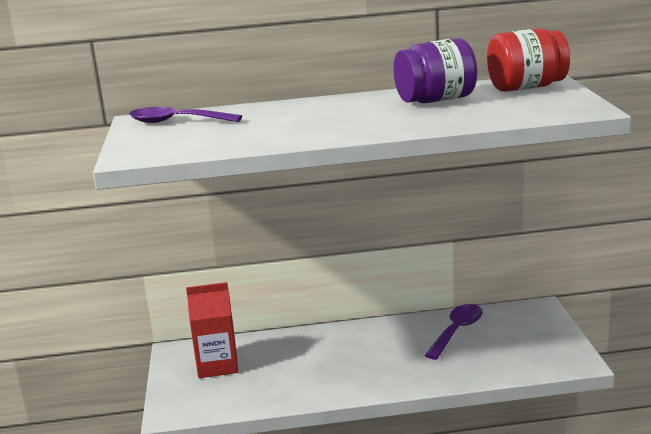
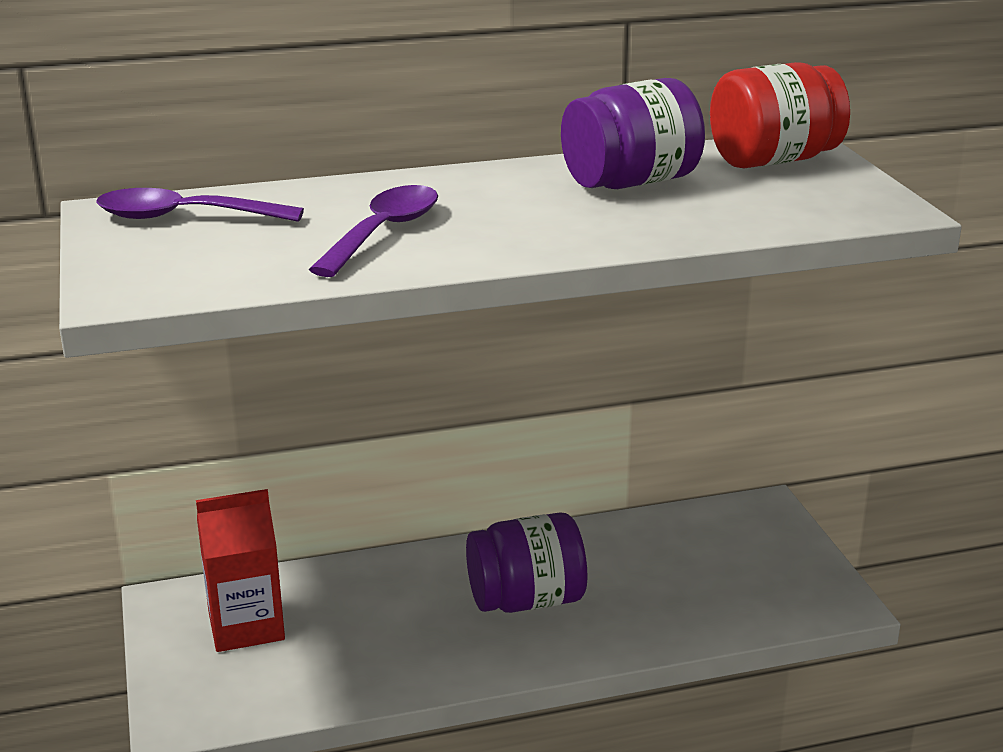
camera: 10 degrees left, 5 degrees up
purple spoon [424,304,483,360] -> purple spoon moved to [309,185,438,277]
none -> purple jar [466,512,587,613]

